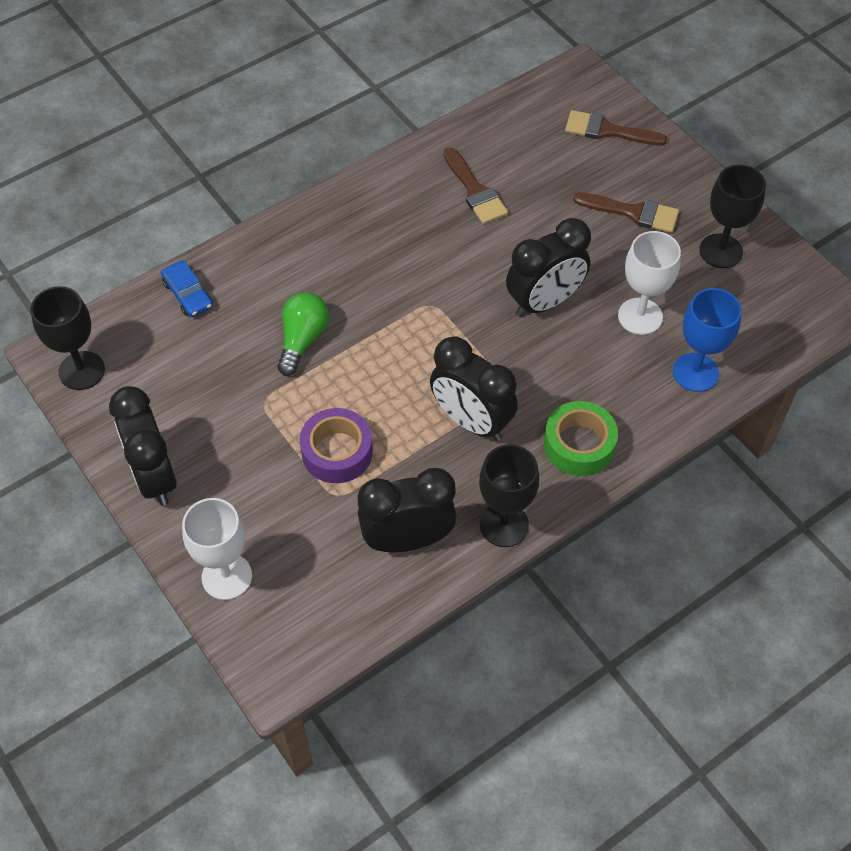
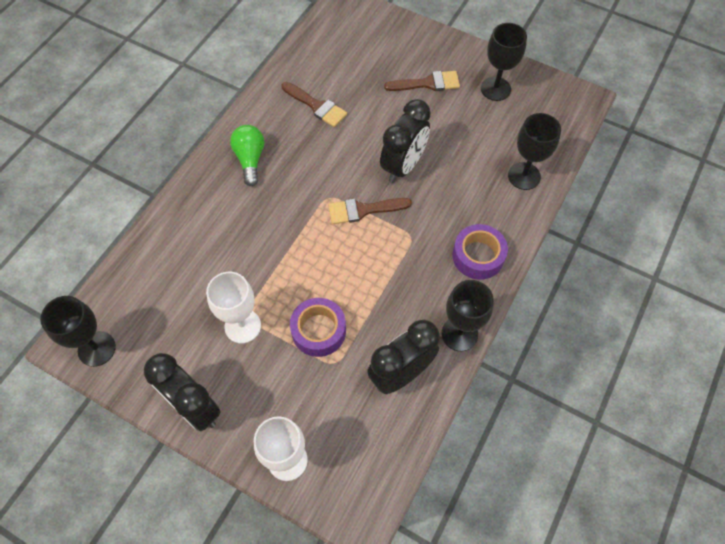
camera: 25 degrees left, 5 degrees up
blue car [161,261,213,317] -> none
green light bulb [277,292,329,376] -> green light bulb moved to [230,125,264,186]
black clock [430,337,518,441] -> none
green tape [544,401,618,476] -> purple tape [452,224,508,280]
brown brush [565,110,667,146] -> brown brush moved to [328,198,412,224]
white goblet [618,231,681,335] -> white goblet moved to [206,272,261,343]
blue goblet [673,288,742,392] -> black goblet [508,113,561,190]

